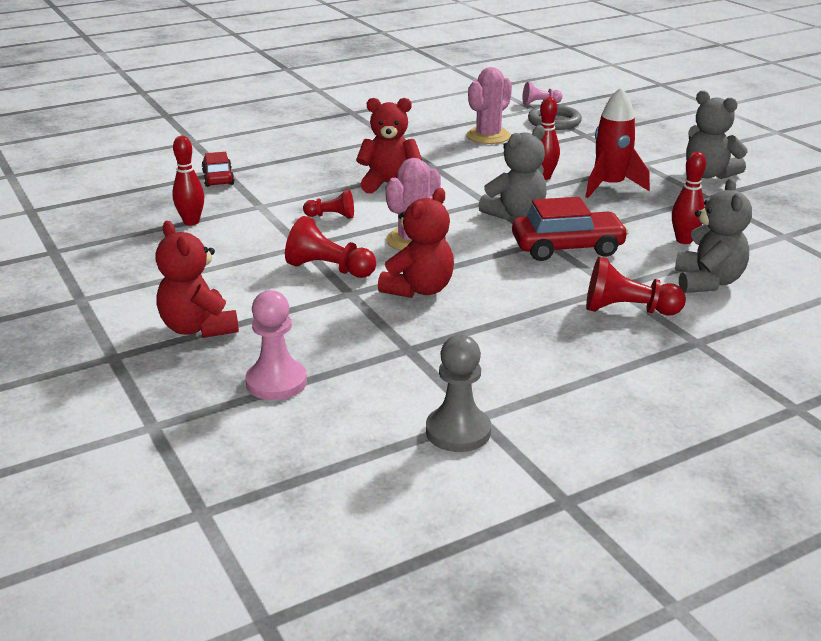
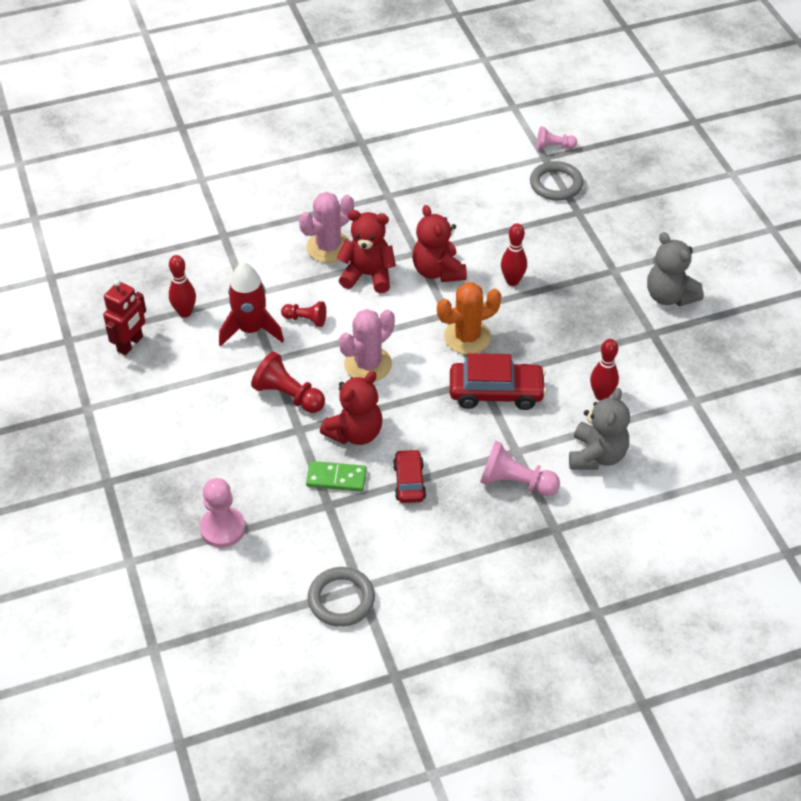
camera: 10 degrees right, 20 degrees up
red teddy bear [155,221,239,338] -> red teddy bear moved to [412,205,467,282]
red car [202,152,235,187] -> red car moved to [393,449,426,503]
grey pawn [426,335,491,452] -> grey ring [308,567,375,627]
pink cactus [466,67,512,144] -> pink cactus moved to [299,192,354,263]
grey teddy bear [478,125,547,220] -> orange cactus [437,282,501,355]
red rocket [585,87,650,198] -> red rocket moved to [219,262,284,347]
red pawn [586,257,686,316] -> pink pawn [480,441,560,496]
none -> red robot [103,279,146,355]
none -> green domino [306,461,367,492]

